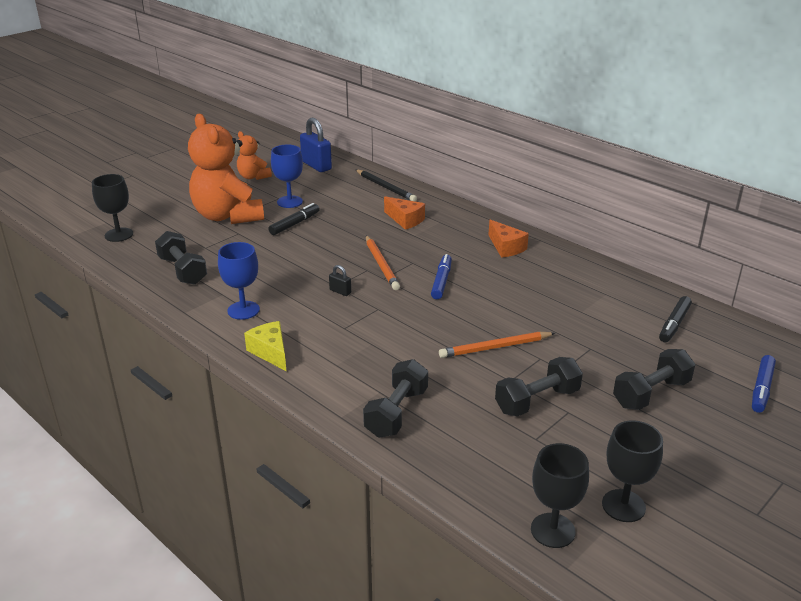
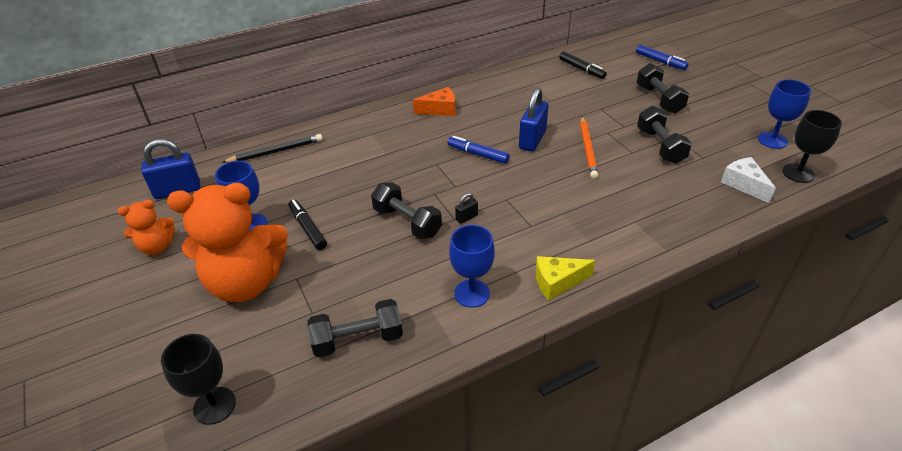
camera: 70 degrees left, 10 degrees up
black dumbbell [363,359,428,438] -> black dumbbell moved to [371,182,442,239]
orange pencil [366,236,400,290] -> none
orange cheese [384,196,425,230] -> none
black goblet [602,420,663,522] -> blue goblet [758,80,811,149]
none -> blue padlock [519,88,549,152]
none -> white cheese [721,157,776,203]

